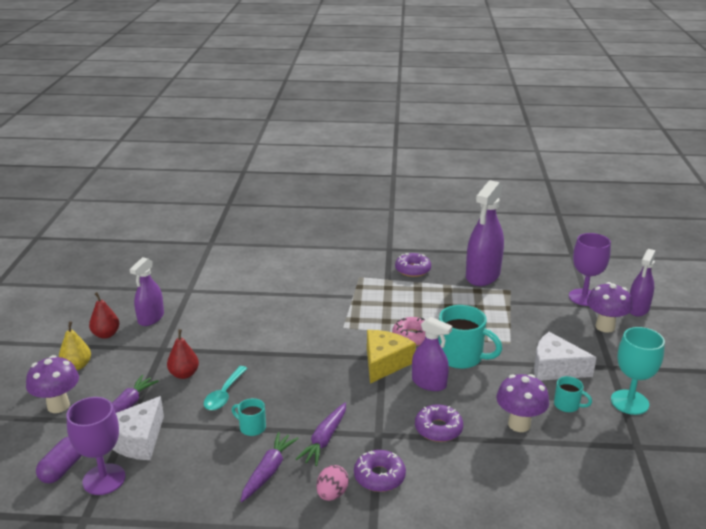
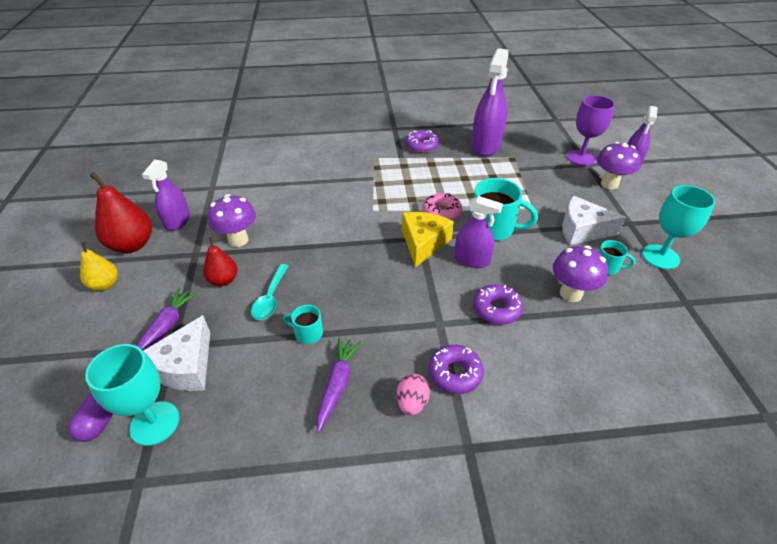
camera: 10 degrees left, 15 degrees up
purple mushroom [26,355,79,413] -> purple mushroom moved to [208,194,256,247]
purple goblet [66,397,126,495] -> turquoise goblet [85,344,179,446]
red pear [89,292,120,339] -> red pear [89,172,152,253], size x1.66
purple carrot [296,403,346,466] -> none

